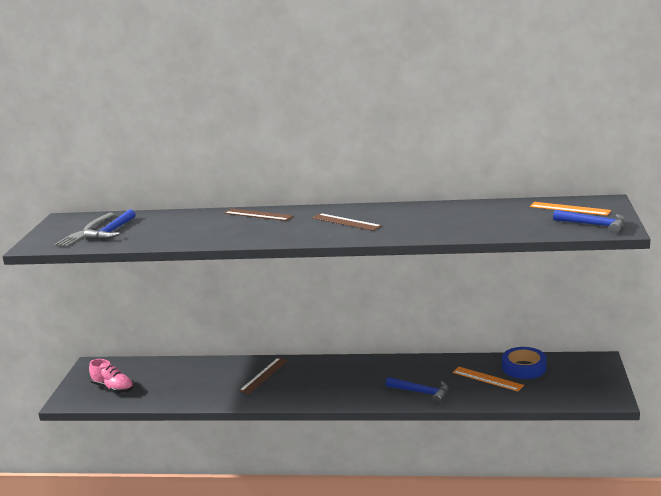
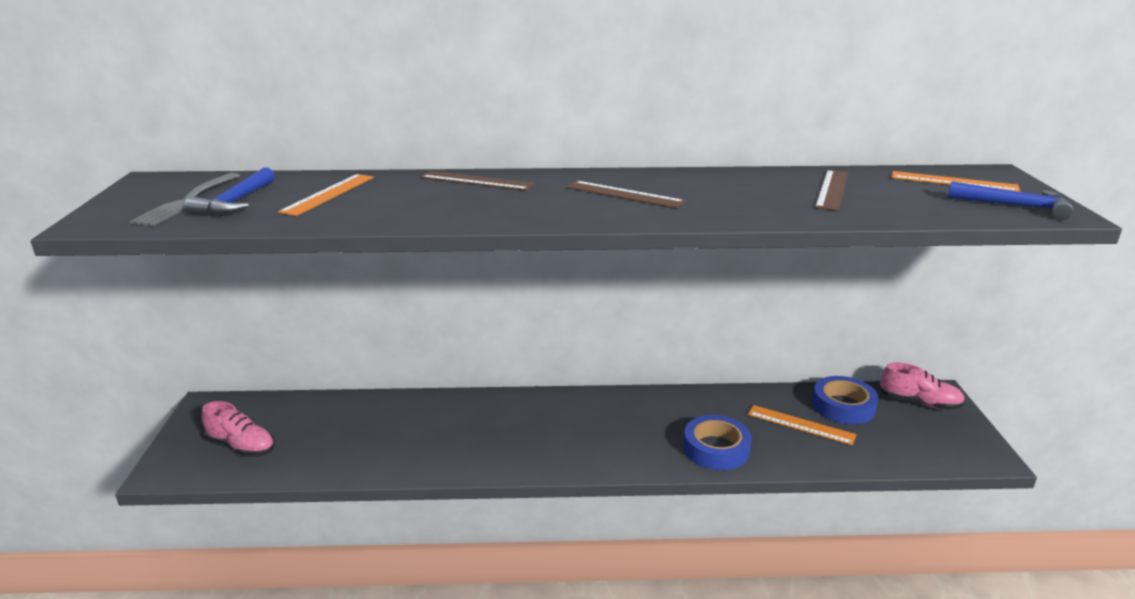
camera: 10 degrees left, 5 degrees up
brown ruler [239,358,288,394] -> brown ruler moved to [815,170,848,211]
blue hammer [386,377,448,404] -> blue tape [683,415,752,470]
none -> orange ruler [278,174,374,216]
none -> pink shoe [878,363,965,410]

